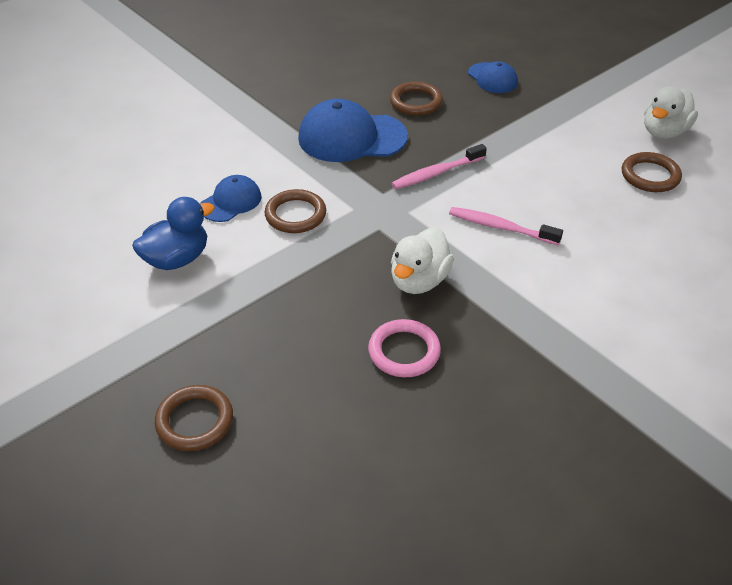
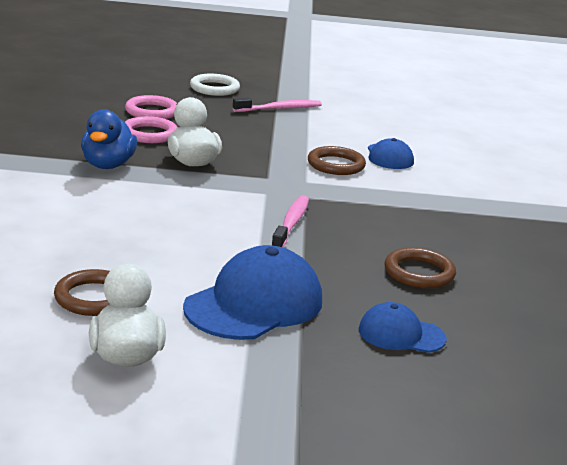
camera: 130 degrees right, 20 degrees down
blue duck [132,197,215,270] -> blue duck moved to [81,109,137,169]
brown ring [155,385,233,451] -> white ring [190,74,240,96]
blue cap [298,99,408,162] -> blue cap moved to [183,245,322,340]
pink toothbrush [449,207,563,245] -> pink toothbrush moved to [233,98,322,112]
none -> pink ring [125,95,177,119]

